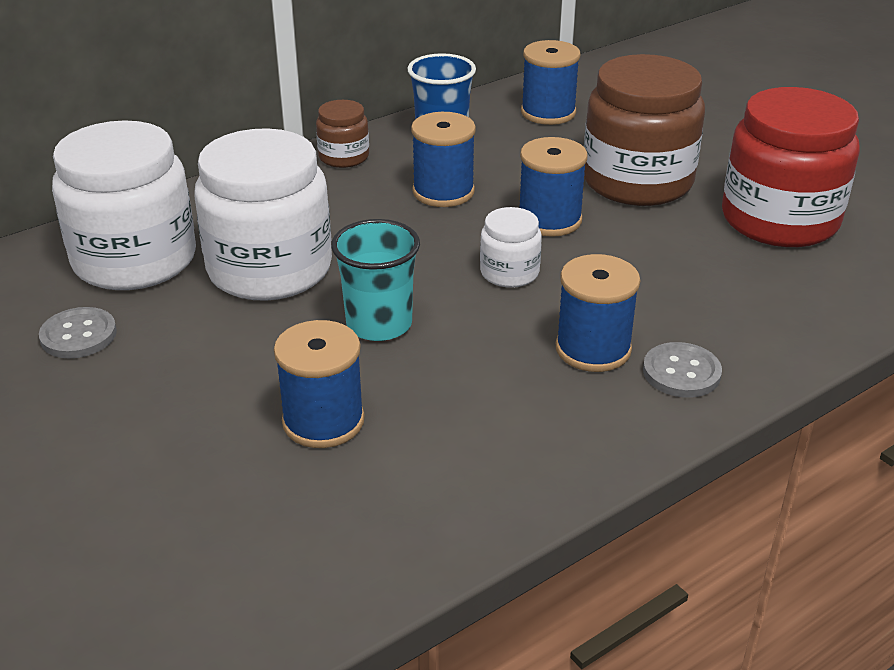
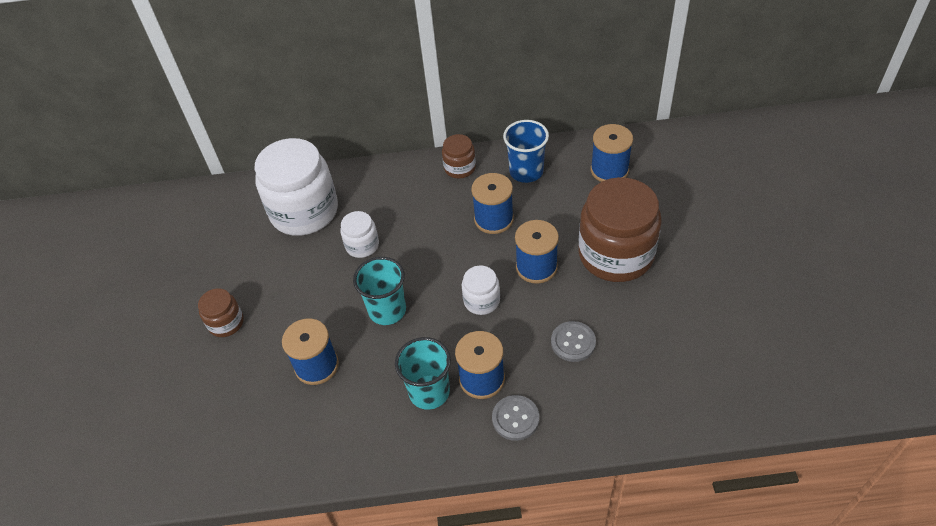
camera: 35 degrees right, 15 degrees up
grey button [39,307,117,358] -> grey button moved to [551,321,596,362]
white jar [195,128,332,301] -> white jar [340,211,379,258], size x0.47
red jar [722,87,860,247] -> none
none -> brown jar [198,288,244,337]
none -> turquoise cup [395,337,451,410]

